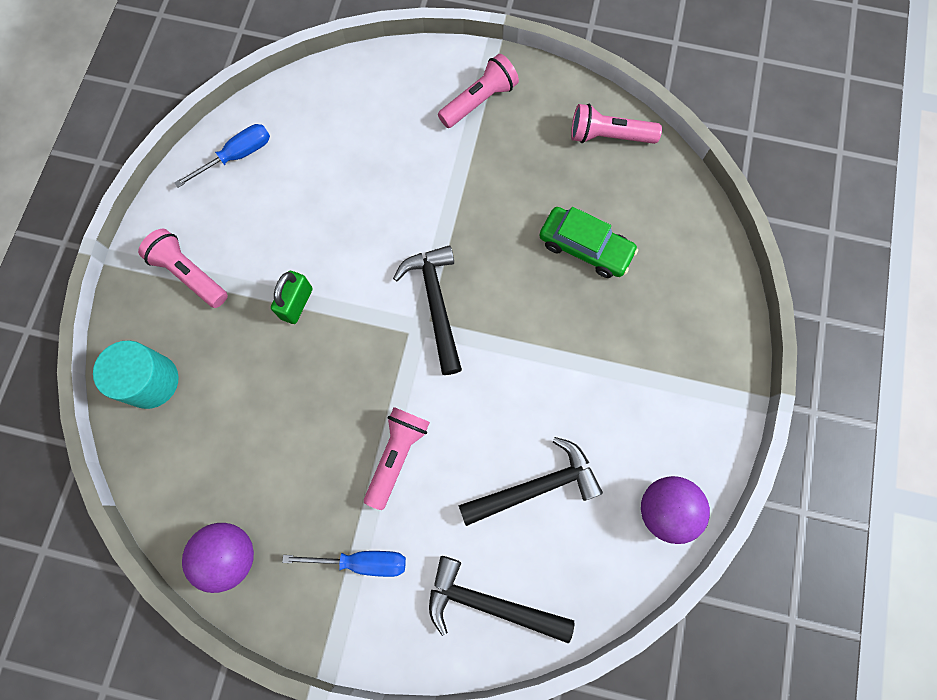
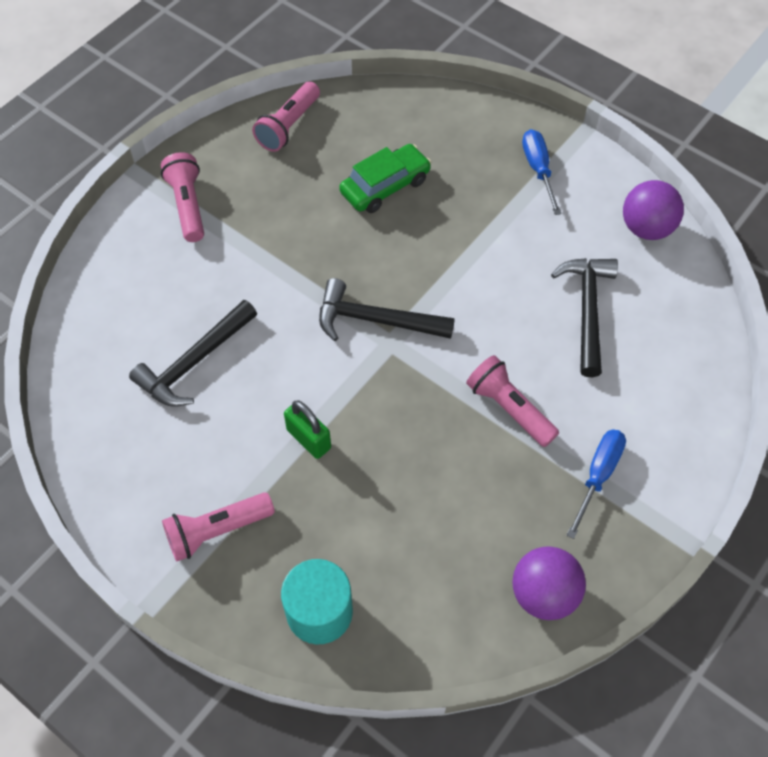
camera: 65 degrees left, 15 degrees down
blue screwdriver [174,124,270,188] -> blue screwdriver moved to [522,129,562,215]
black hammer [429,556,575,643] -> black hammer moved to [129,300,257,407]

